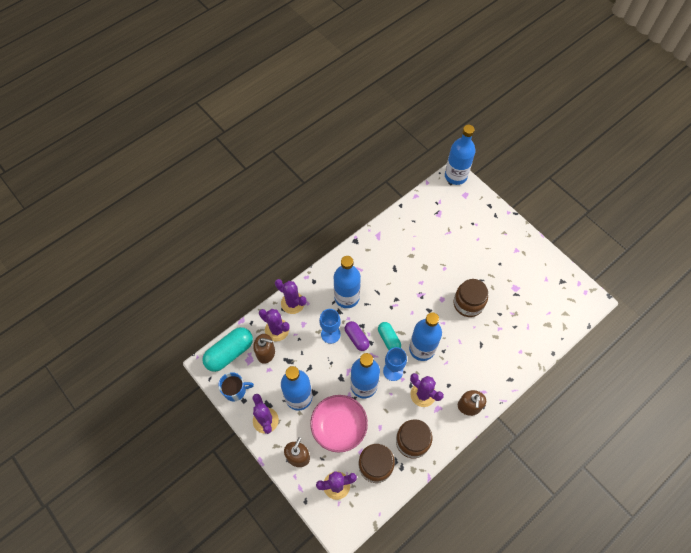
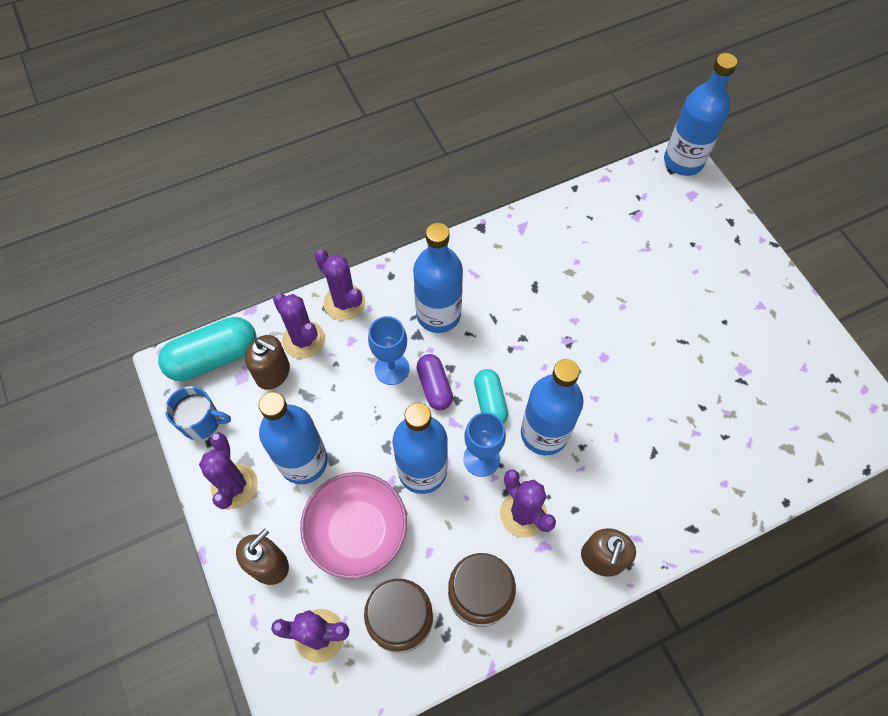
camera: 15 degrees right, 0 degrees up
brown jar [454,279,488,317] -> none

